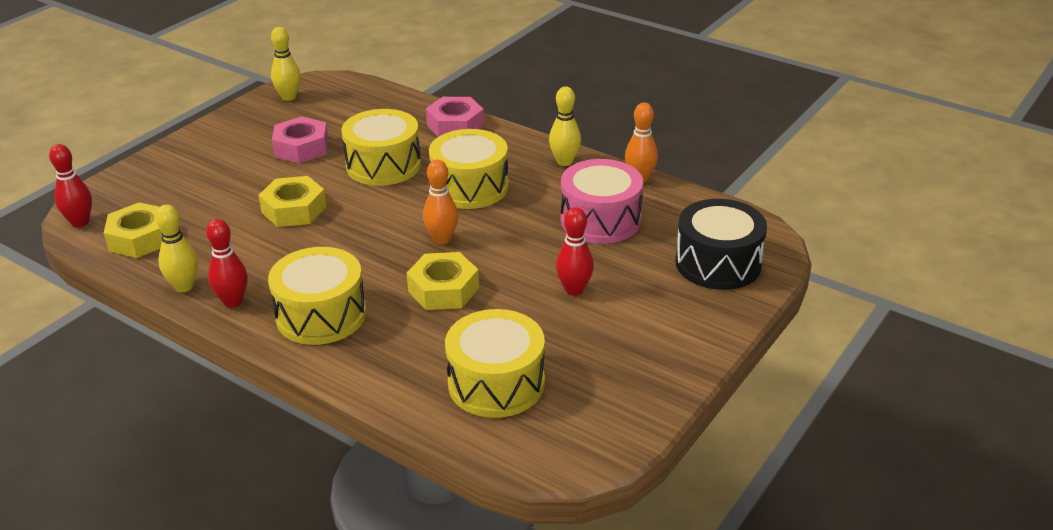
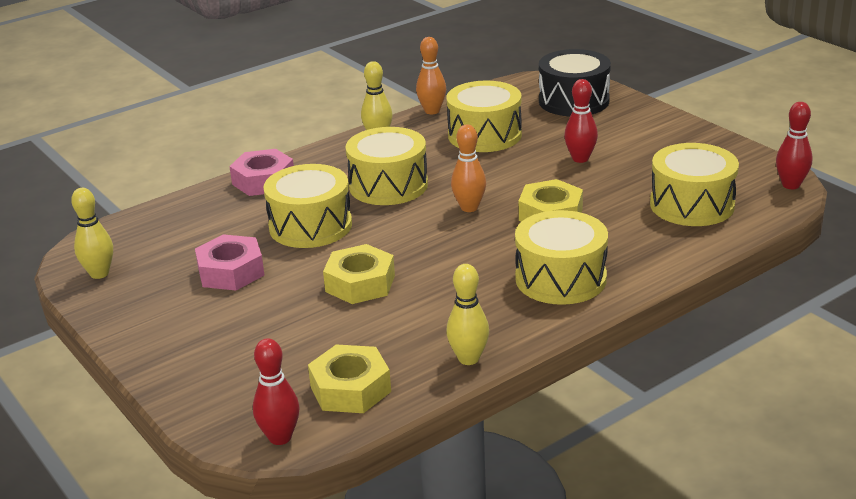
camera: 70 degrees left, 5 degrees down
red bowling pin [206,219,248,308] -> red bowling pin moved to [776,102,812,189]
pink drum [561,159,643,244] -> yellow drum [447,81,522,152]

